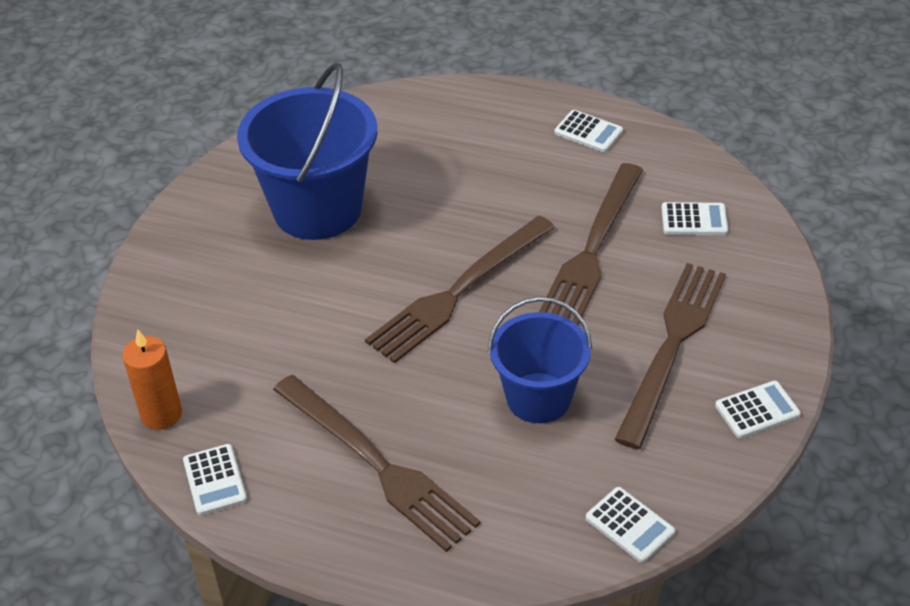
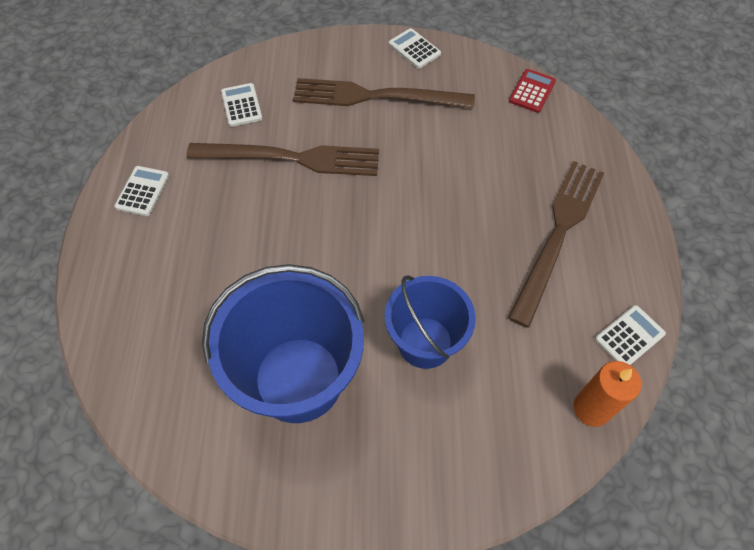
camera: 110 degrees left, 15 degrees up
brown fork [365,216,555,364] -> none
blue bucket [488,297,592,423] -> blue bucket moved to [384,275,476,369]
white calculator [586,487,675,563] -> red calculator [509,69,556,113]

